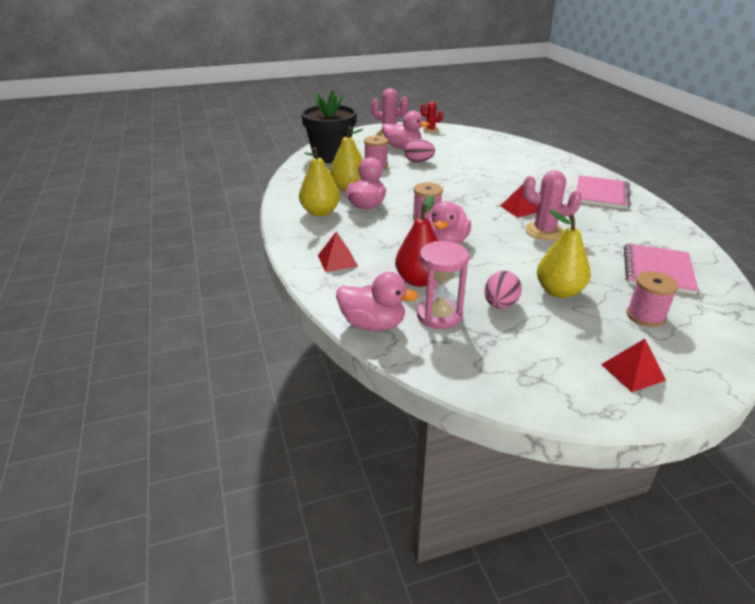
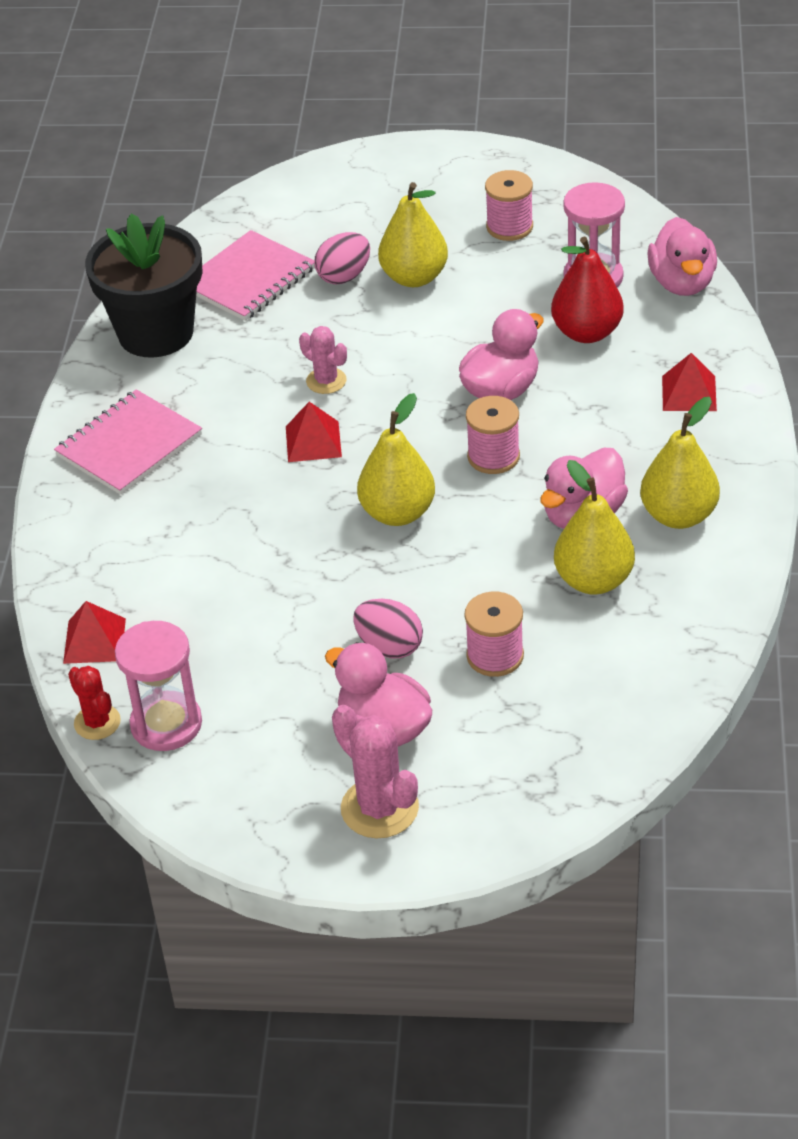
camera: 155 degrees left, 10 degrees up
black flower pot [301,90,357,163] -> black flower pot moved to [85,213,203,357]
pink duck [336,272,418,331] -> pink duck turned 135 degrees counterclockwise [647,217,717,296]
red cactus [421,102,443,133] -> red cactus moved to [68,666,121,740]
pink egg [484,271,522,309] -> pink egg moved to [314,232,370,284]
pink cactus [523,170,582,240] -> pink cactus [299,326,347,394], size x0.62
red pyramid [601,339,666,392] -> red pyramid moved to [63,601,126,664]
pink spool [626,271,678,327] -> pink spool moved to [485,170,533,241]
none -> pink hourglass [115,621,202,751]
none -> yellow pear [357,393,435,526]

